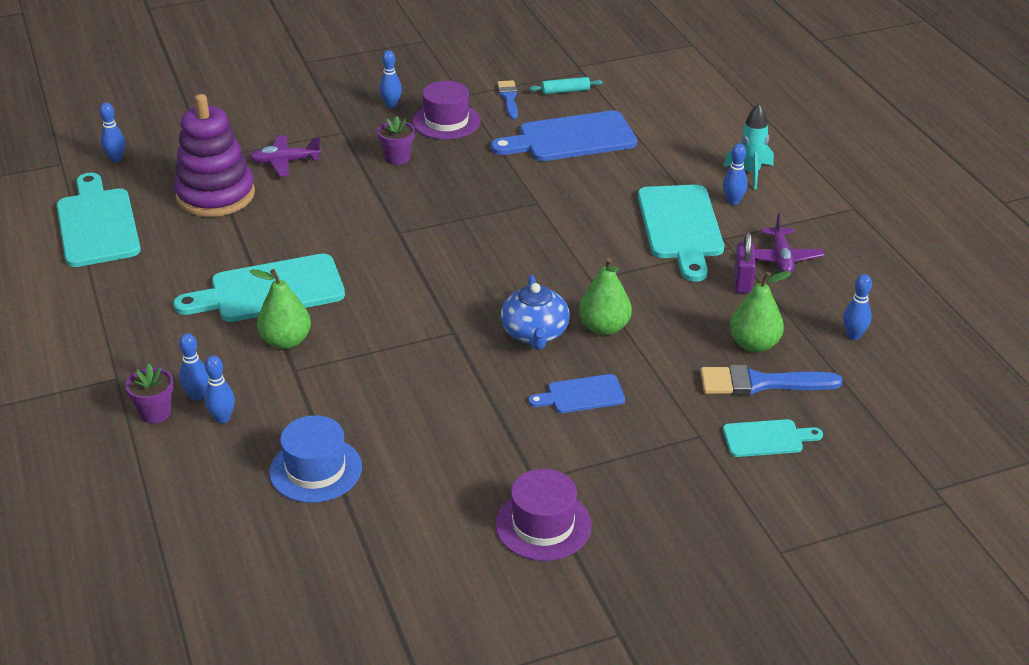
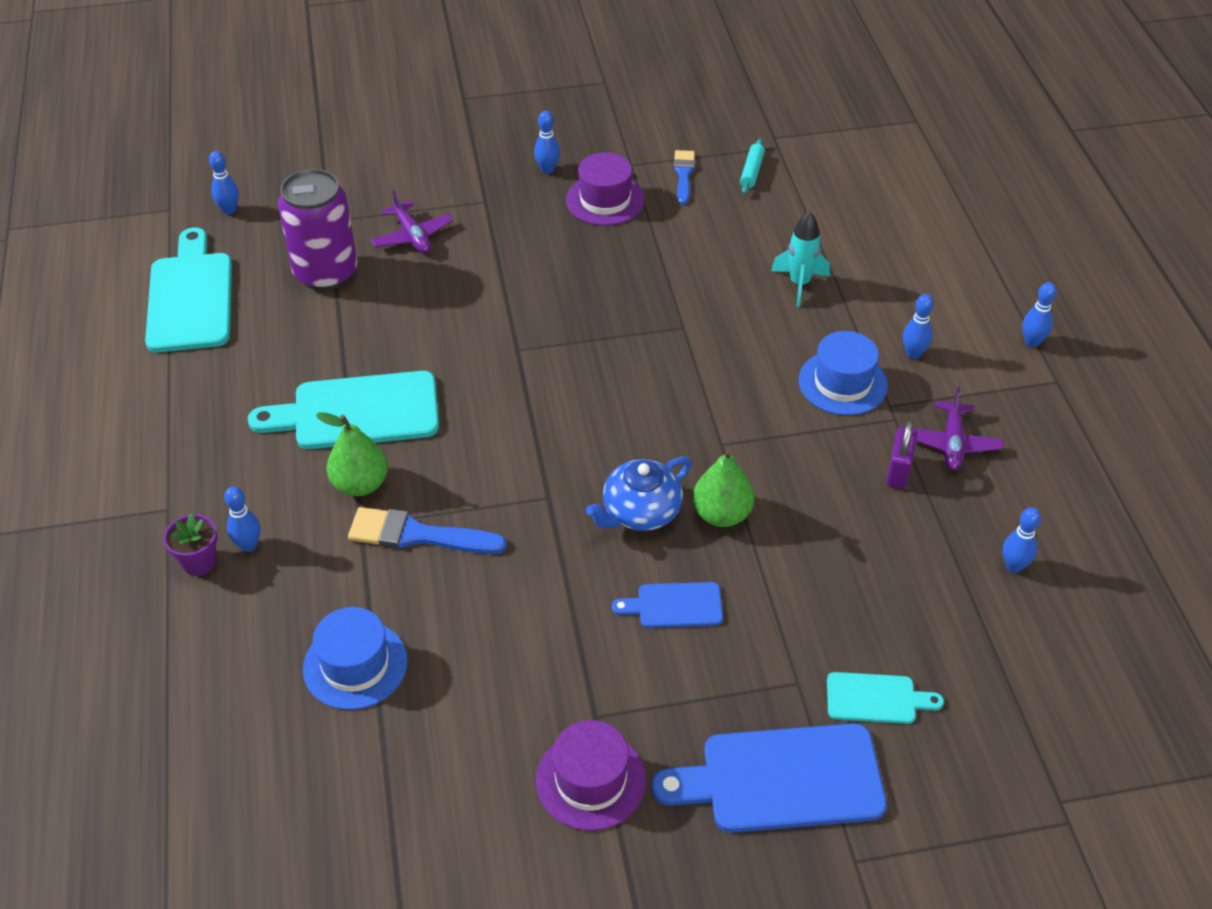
camera: 10 degrees right, 10 degrees up
purple stacking toy [174,94,255,217] -> purple can [278,169,357,291]
blue bowling pin [205,355,235,424] -> blue bowling pin moved to [1022,282,1057,347]
purple plane [250,135,321,177] -> purple plane turned 120 degrees counterclockwise [371,190,453,253]
purple flower pot [377,116,415,165] -> none
blue cutting board [491,111,637,161] -> blue cutting board moved to [651,723,887,833]
blue teapot [501,275,570,350] -> blue teapot turned 45 degrees clockwise [586,457,692,531]
turquoise rolling pin [529,77,602,94] -> turquoise rolling pin turned 75 degrees counterclockwise [740,139,765,194]
turquoise cutting board [638,185,724,282] -> blue hat [798,331,888,415]
blue brush [700,365,843,395] -> blue brush moved to [348,507,507,554]
turquoise rocket [723,103,774,190] -> turquoise rocket moved to [771,211,830,307]
green pear [730,271,791,352] -> none

